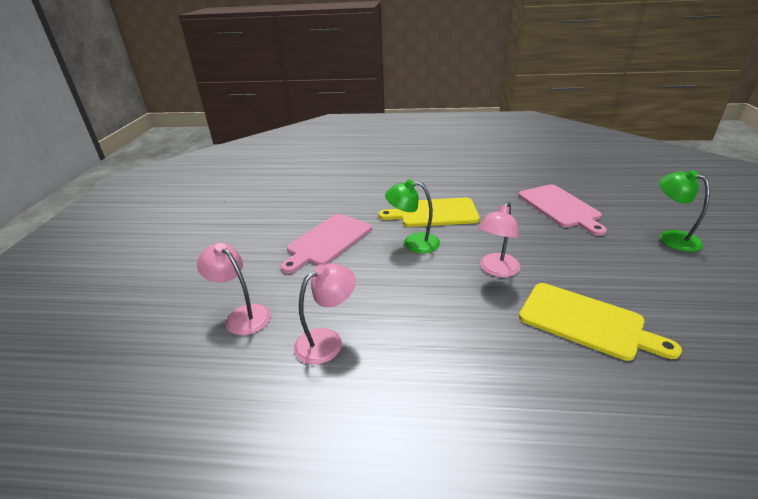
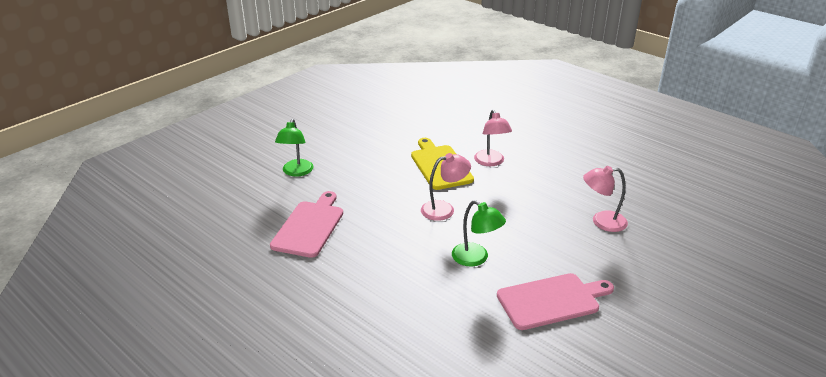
camera: 145 degrees left, 0 degrees up
pink lamp [197,243,271,335] -> pink lamp moved to [474,110,512,166]
yellow cutting board [378,198,480,227] -> none

